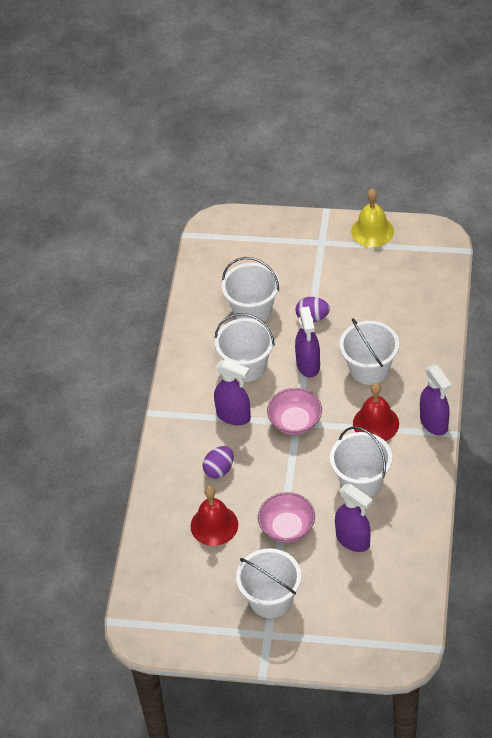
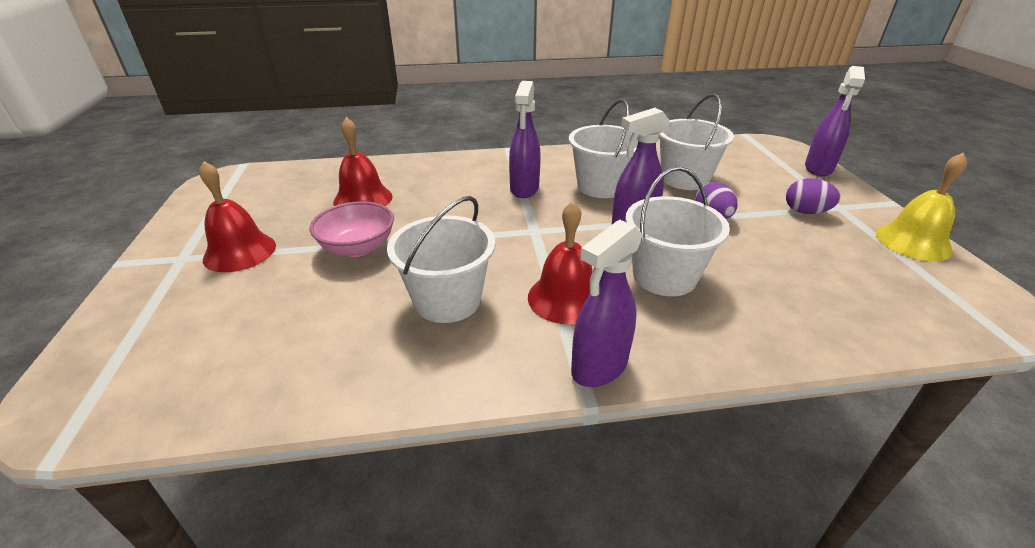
camera: 70 degrees right, 15 degrees down
purple egg [203,446,234,478] -> purple egg moved to [786,178,840,214]
white bucket [236,548,301,618] -> red bell [199,161,276,272]
pink bowl [267,388,322,435] -> none
purple spray bottle [335,484,373,552] -> purple spray bottle moved to [805,66,865,176]

